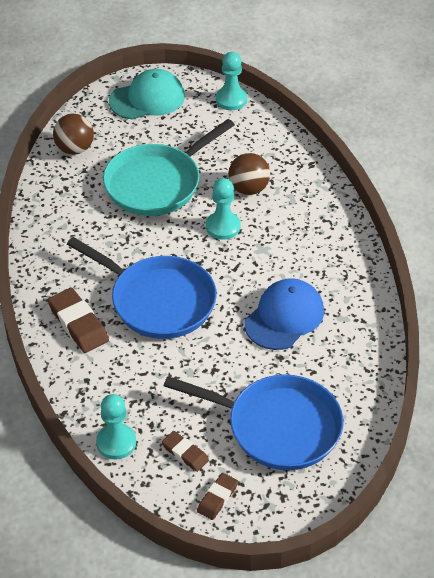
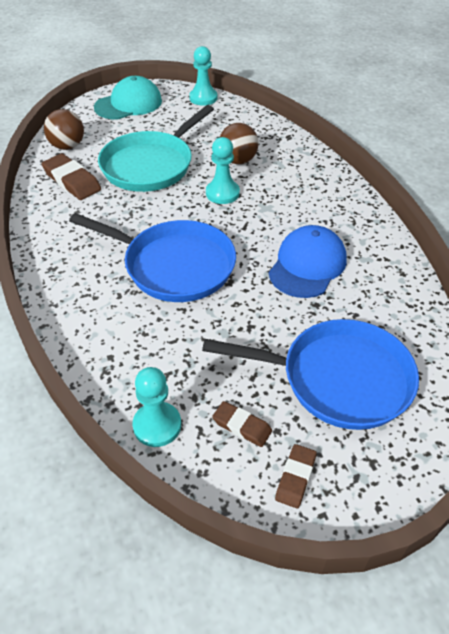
camera: 10 degrees left, 0 degrees up
brown eraser [48,288,109,353] -> brown eraser moved to [41,153,101,200]

